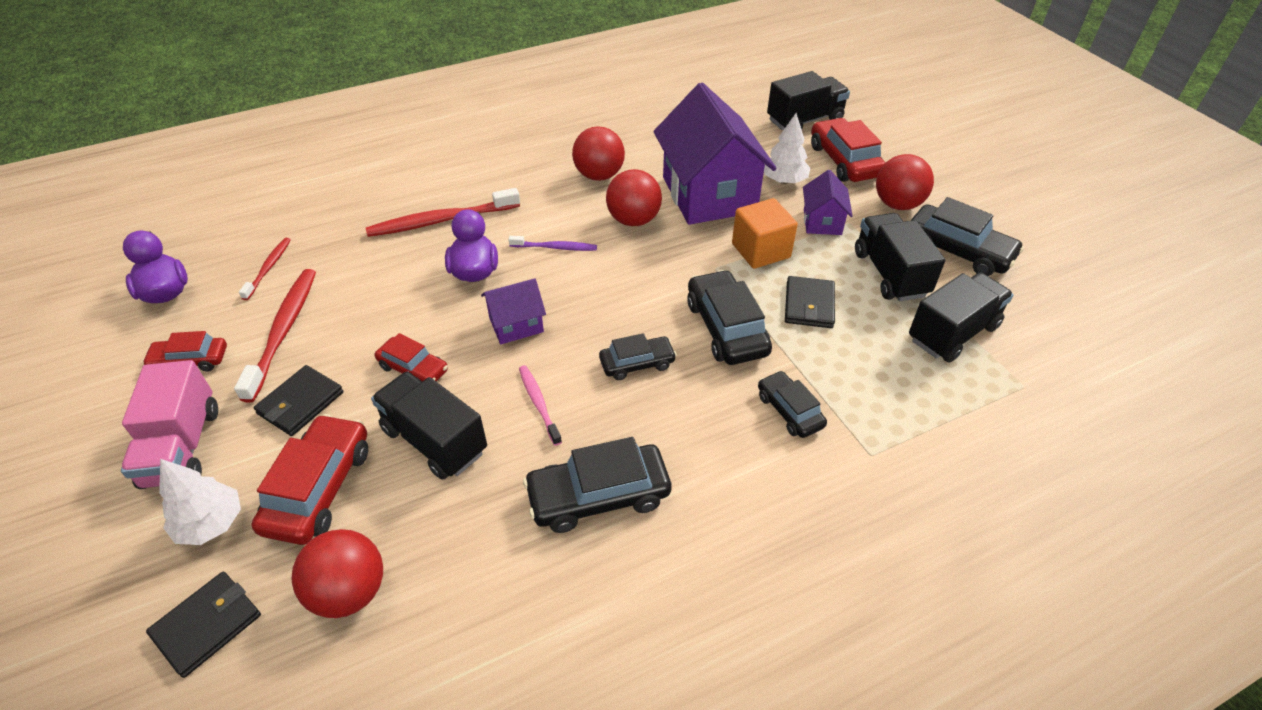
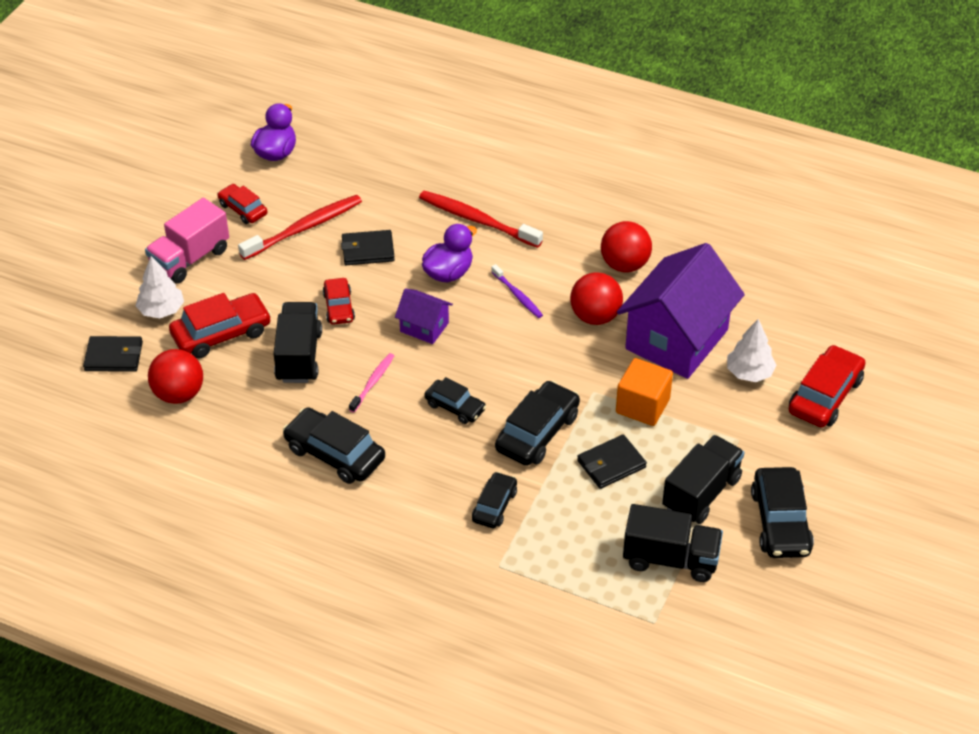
camera: 50 degrees right, 0 degrees up
red toothbrush [239,238,291,300] -> none
black wallet [254,365,343,436] -> black wallet moved to [341,230,395,265]
black truck [767,71,850,130] -> none
purple house [803,170,853,235] -> none
red ball [876,154,934,210] -> none

